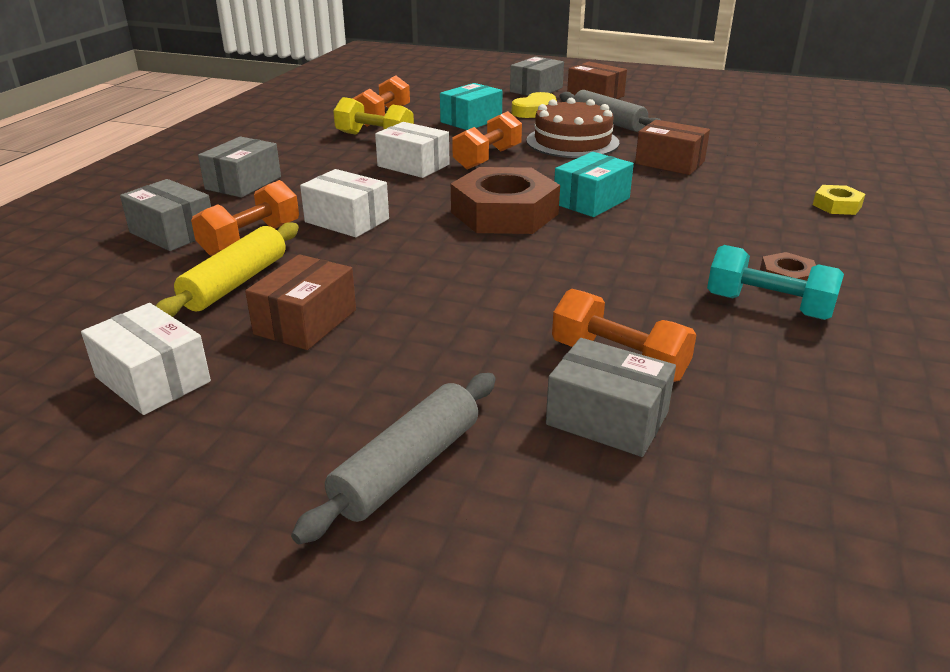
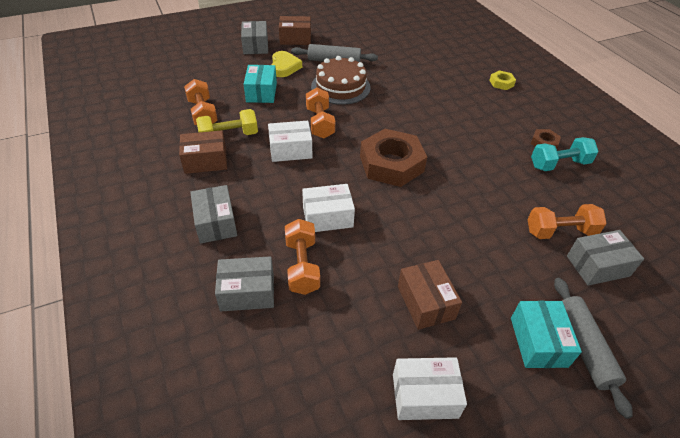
camera: 45 degrees left, 15 degrees up
yellow rolling pin [156,222,299,317] -> none
turquoise box [554,152,634,217] -> turquoise box moved to [511,301,582,368]
brown box [635,120,710,175] -> brown box moved to [179,130,227,174]

